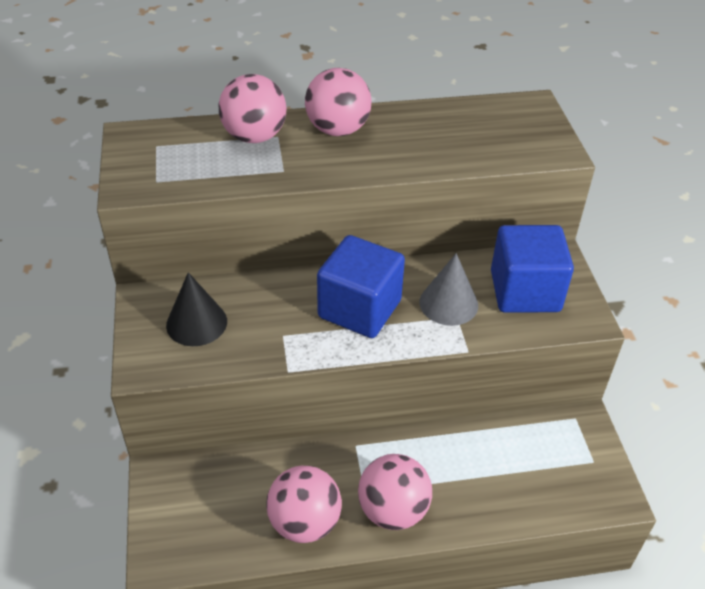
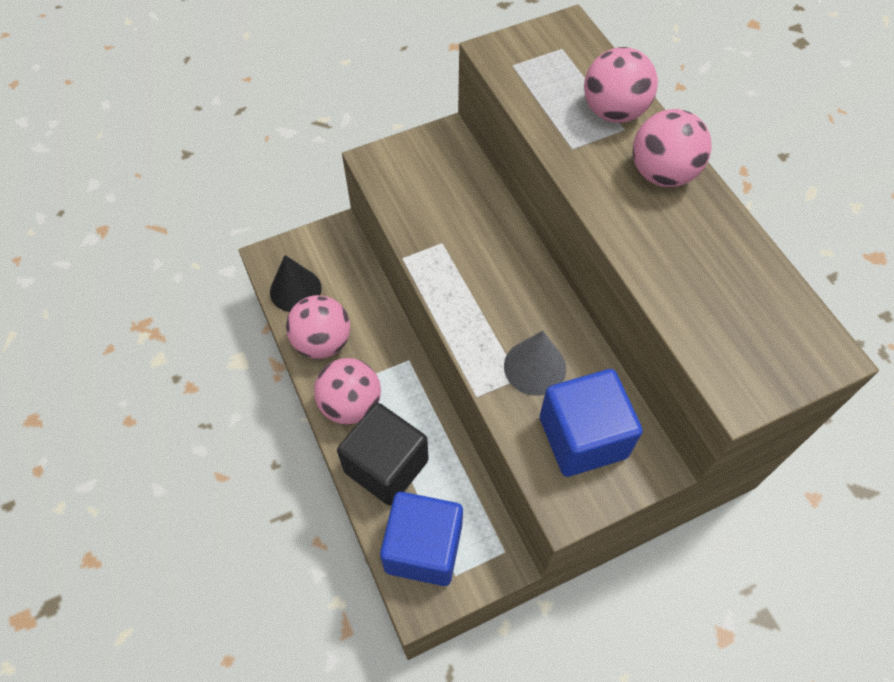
camera: 75 degrees right, 15 degrees up
black cone [166,272,227,346] -> black cone moved to [270,255,322,312]
blue cube [317,235,405,338] -> blue cube moved to [380,492,463,586]
none -> black cube [337,403,429,506]

